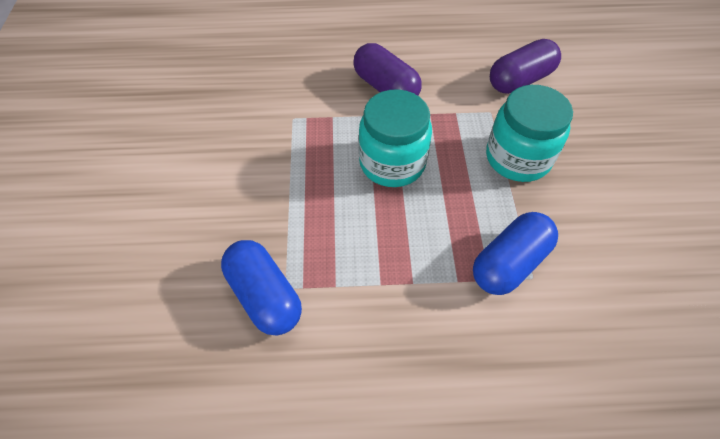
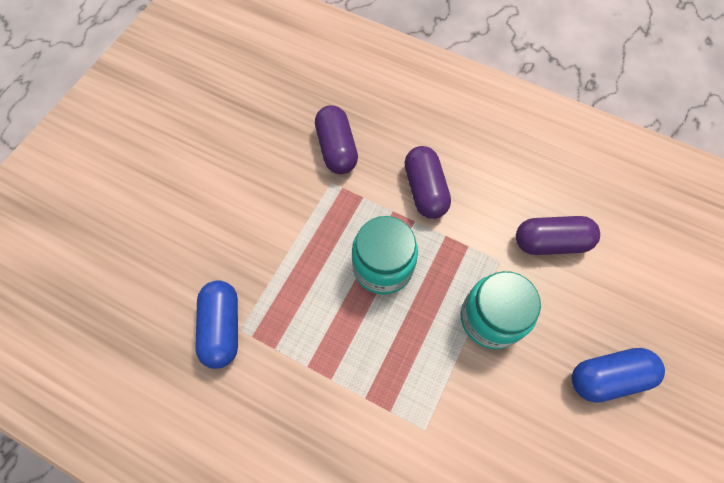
camera: 30 degrees right, 10 degrees up
blue capsule [473,212,558,295] -> blue capsule moved to [572,348,665,403]
none -> purple capsule [315,105,358,174]

